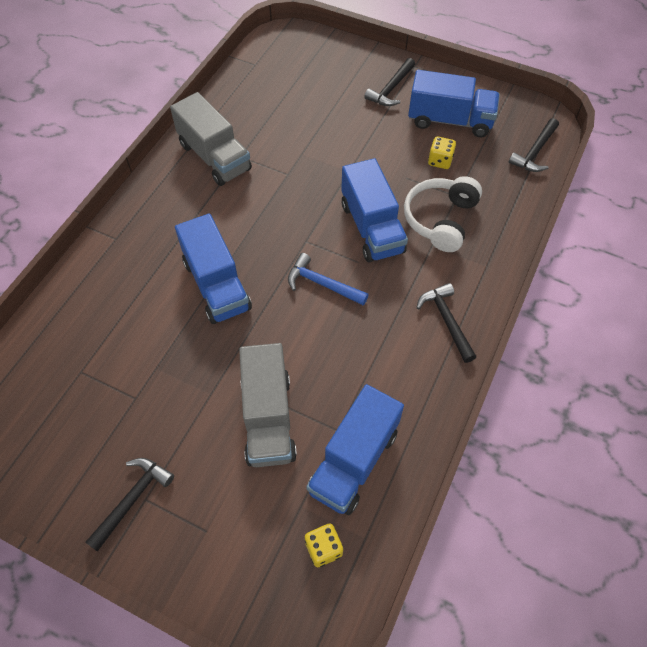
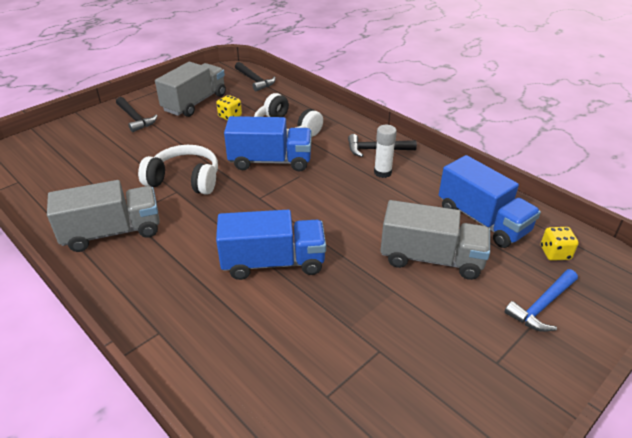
camera: 70 degrees left, 20 degrees down
black hammer [85,458,174,552] -> none
blue hammer [288,253,369,305] -> blue hammer moved to [505,269,578,332]
blue truck [408,70,500,137] -> grey truck [155,62,226,117]
none -> white headphones [138,145,218,195]
none -> white glue stick [374,125,397,178]

